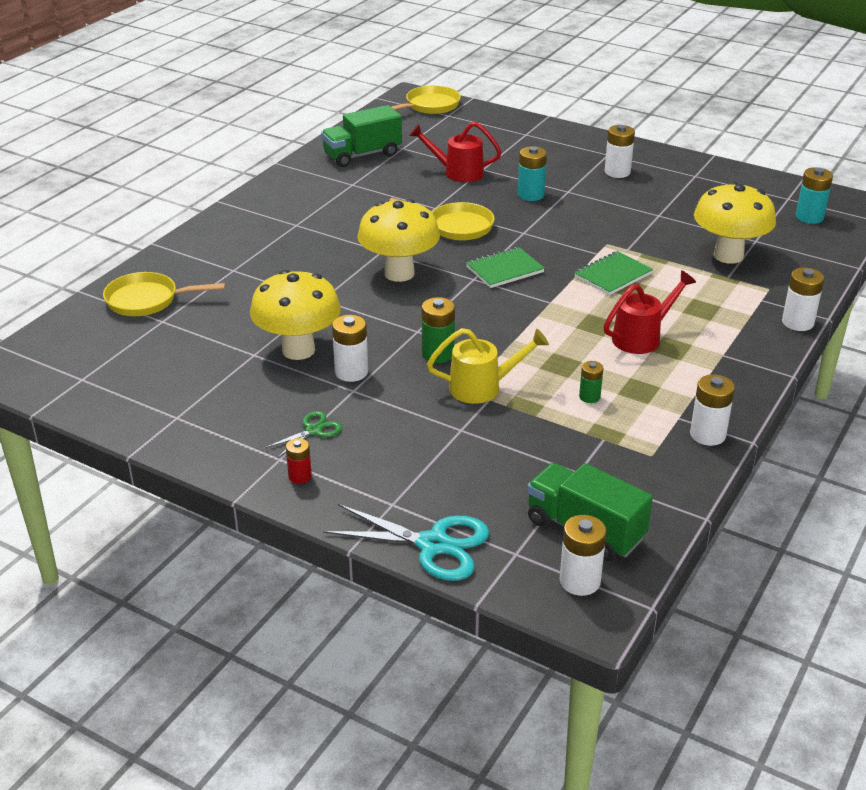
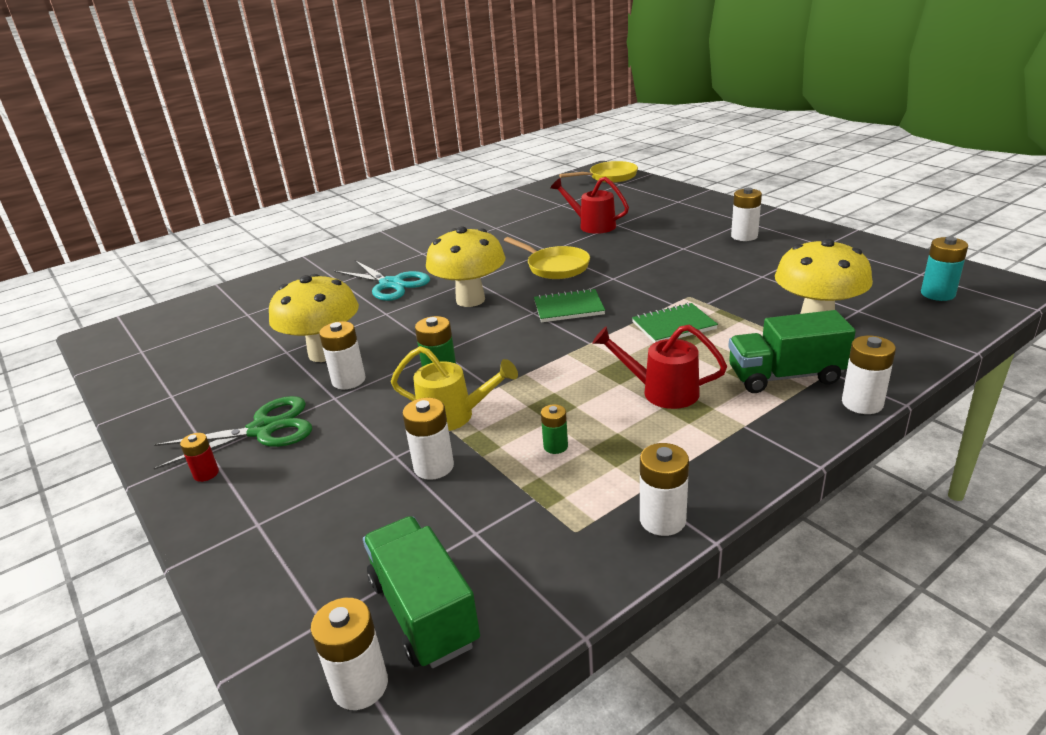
camera: 25 degrees right, 5 degrees down
yellow pan [103,272,226,316] -> none
green scissors [265,411,342,458] -> green scissors [154,396,312,470], size x1.83
green truck [321,105,402,167] -> green truck moved to [728,310,856,393]
turquoise scissors [323,504,489,581] -> turquoise scissors moved to [334,260,430,301]
turquoise battery [518,146,547,201] -> none
red watering can [604,270,696,354] -> red watering can turned 150 degrees counterclockwise [592,325,727,409]
none -> white battery [402,398,454,480]

